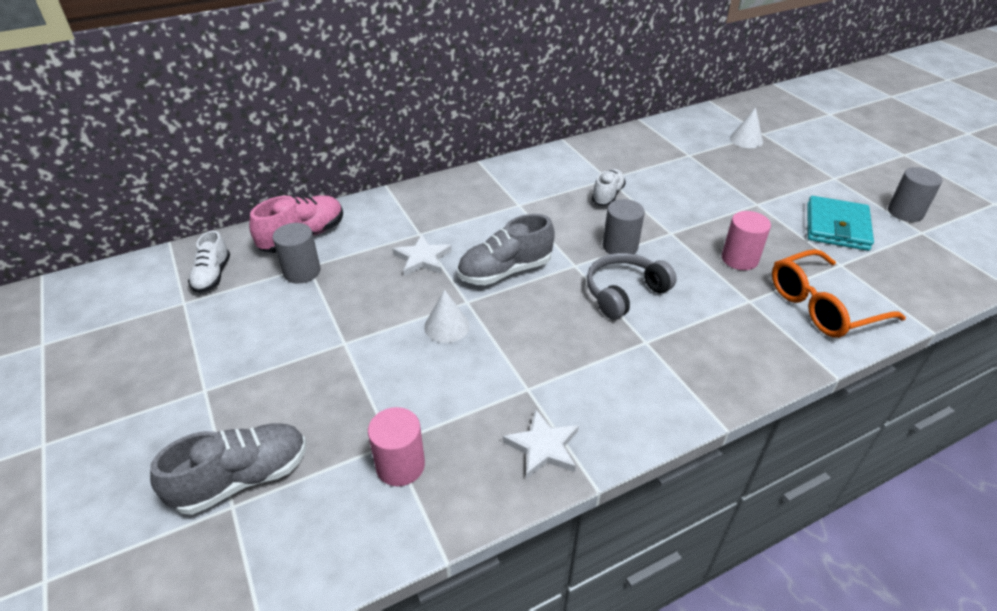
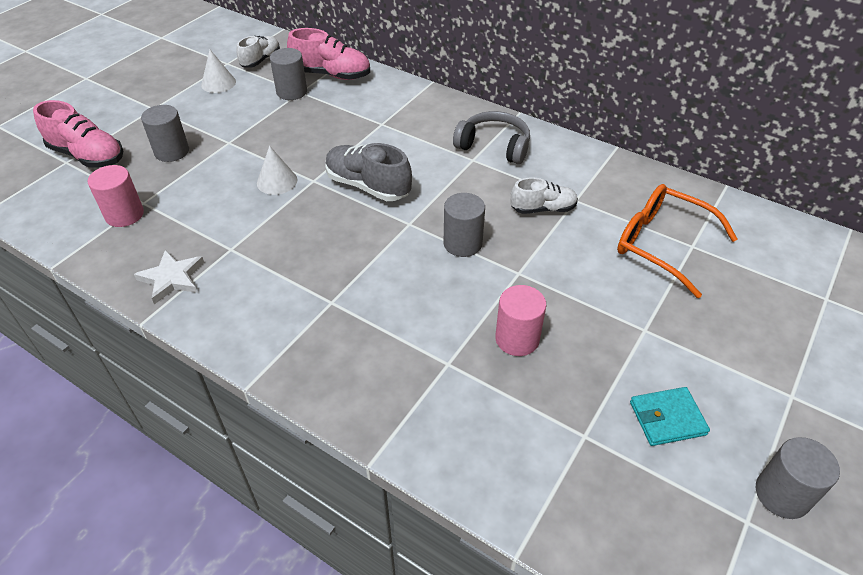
camera: 60 degrees right, 5 degrees up
grey shoe [150,423,306,515] -> pink shoe [33,100,123,168]
white shoe [188,230,230,293] -> white shoe turned 150 degrees clockwise [236,36,280,68]
white star [393,235,452,276] -> none
grey headphones [587,253,677,319] -> grey headphones moved to [453,111,530,164]
white cone [730,107,763,148] -> white cone moved to [201,50,236,93]
orange glasses [772,249,906,338] -> orange glasses moved to [617,184,737,298]
turquoise wallet [807,196,874,251] -> turquoise wallet [630,387,710,446], size x0.64
none -> grey cylinder [141,105,189,162]

